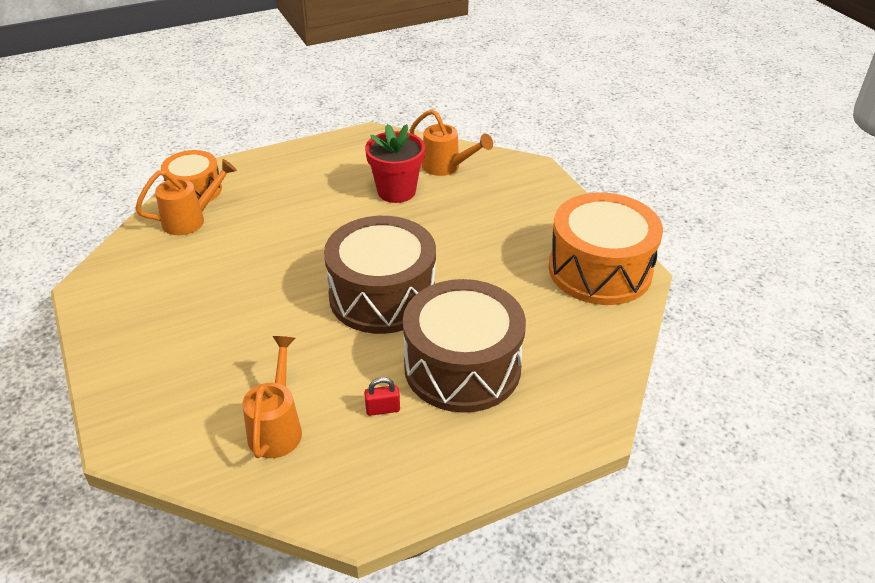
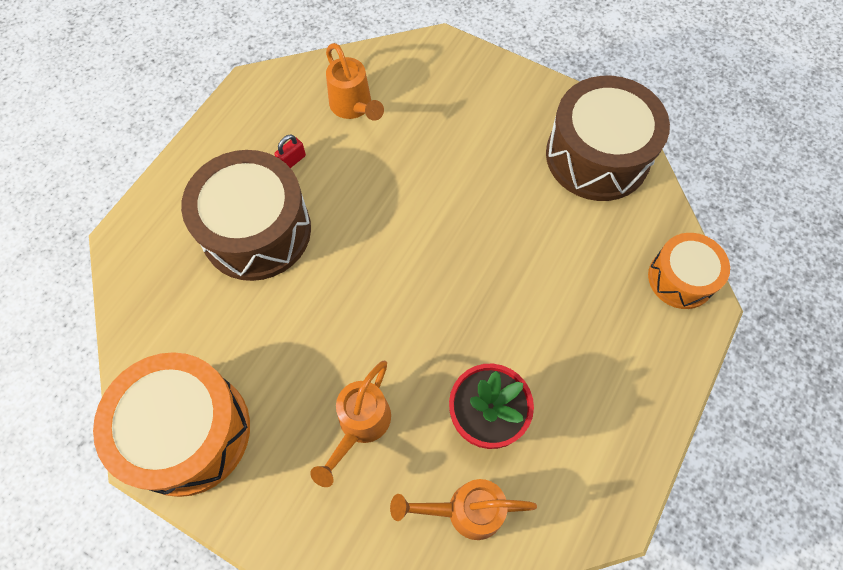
camera: 145 degrees right, 25 degrees up
orange watering can [135,159,237,235] -> orange watering can moved to [310,360,391,487]
brown drum [324,216,436,334] -> brown drum moved to [546,76,670,201]

